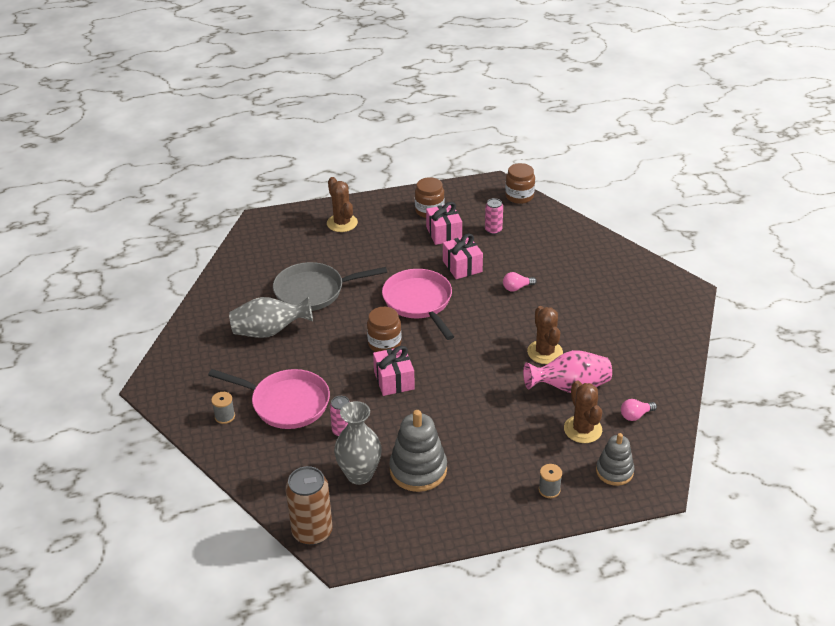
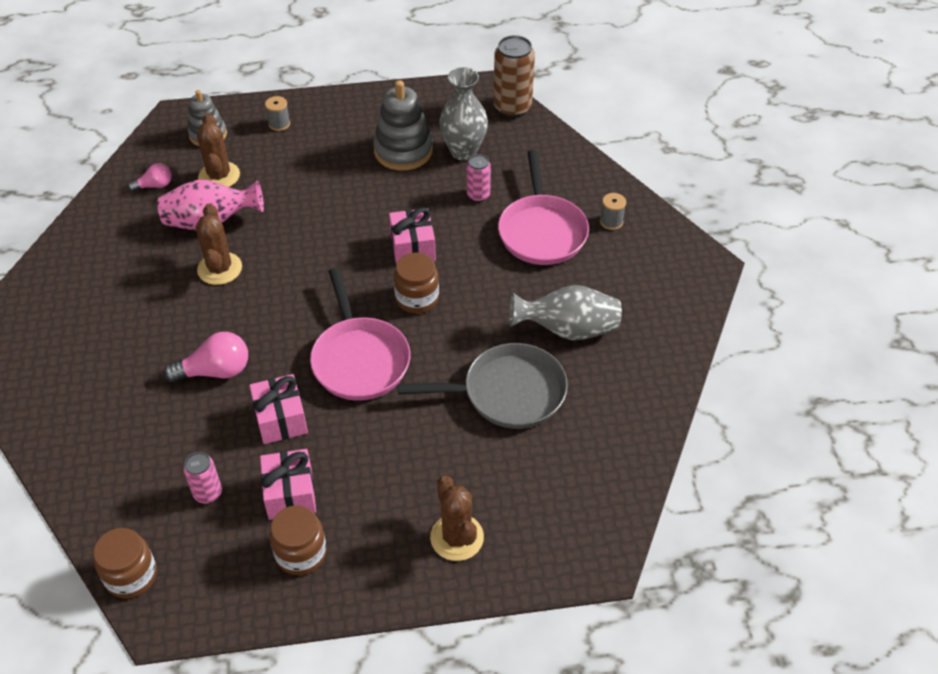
camera: 175 degrees left, 10 degrees up
pink pan [208,369,330,429] -> pink pan turned 120 degrees counterclockwise [498,150,589,265]
pink light bulb [503,272,537,292] -> pink light bulb [164,332,248,383], size x1.66

